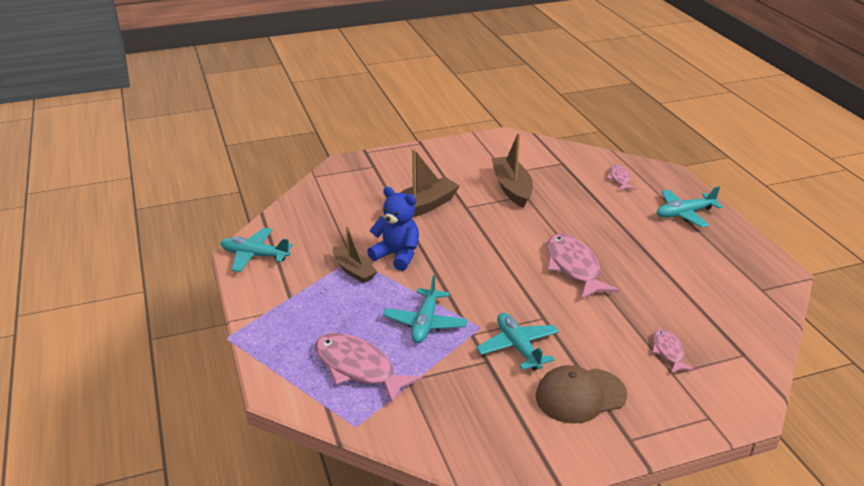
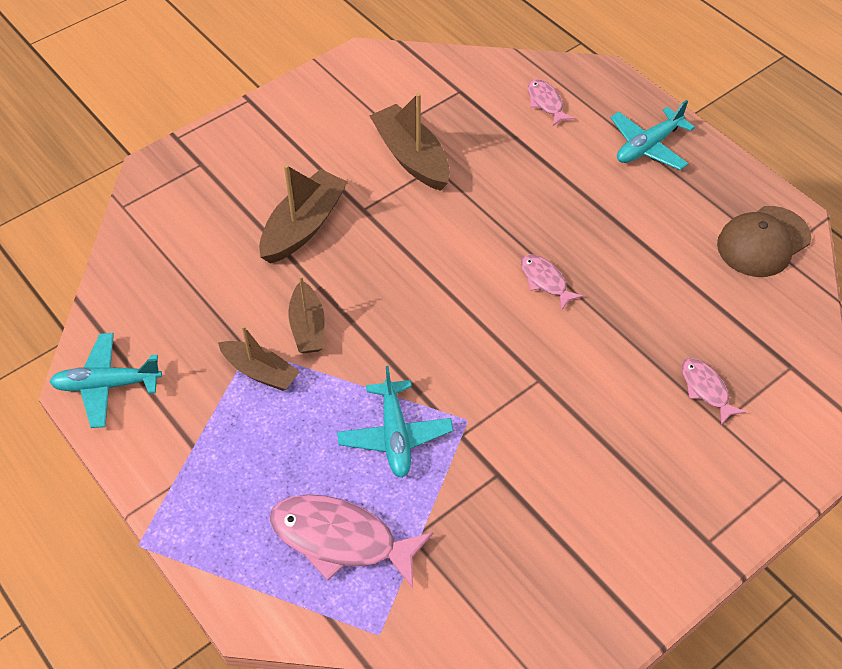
camera: 20 degrees left, 20 degrees up
blue teddy bear [367,187,419,271] -> brown boat [288,276,325,353]
turquoise plane [476,313,559,370] -> none
brown cap [536,365,627,424] -> brown cap moved to [717,206,811,277]
pink fish [547,234,619,299] -> pink fish [521,254,583,310], size x0.53

